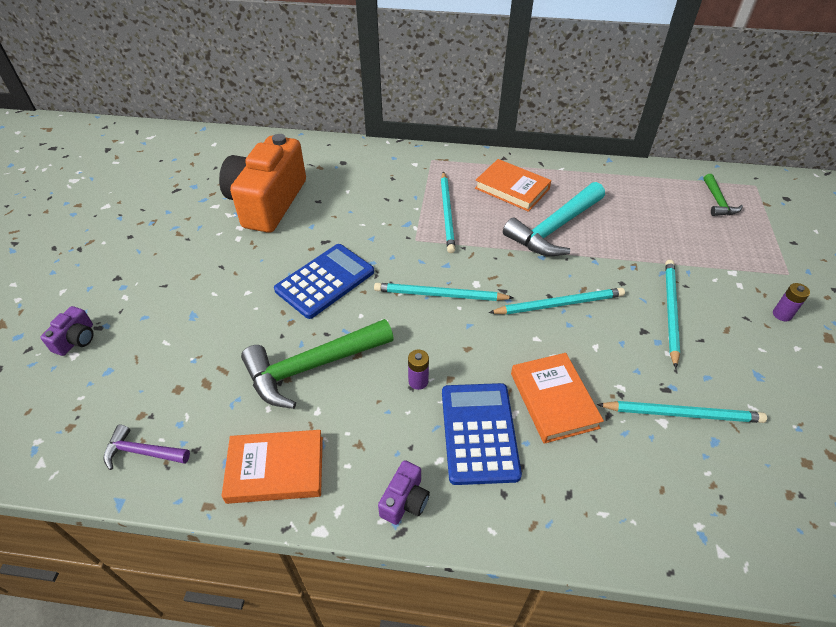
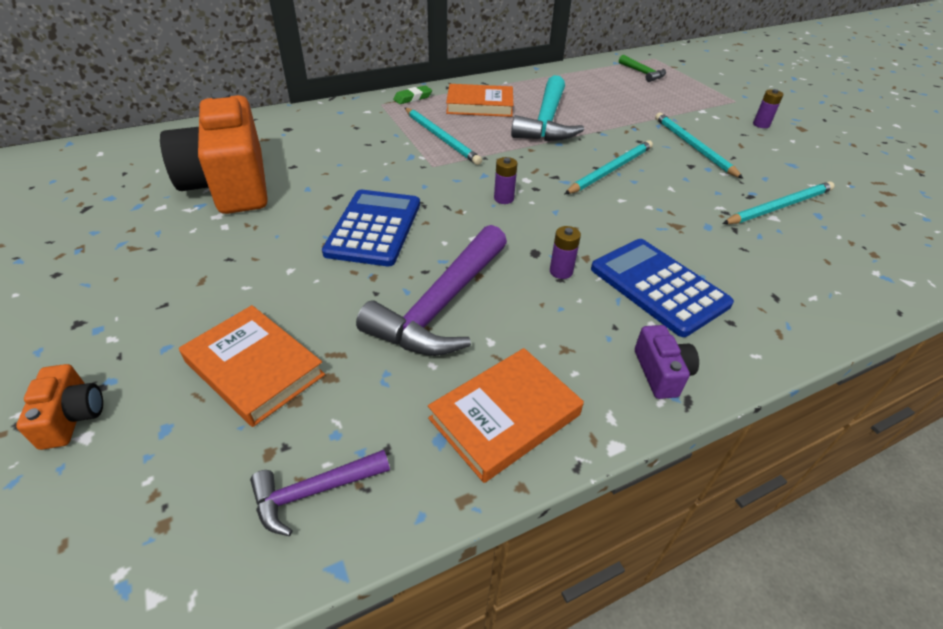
camera: 35 degrees left, 5 degrees down
purple camera [40,306,94,356] -> orange camera [16,364,103,450]
green hammer [241,319,394,409] -> purple hammer [356,225,507,356]
turquoise pencil [374,283,514,301] -> purple battery [494,157,518,204]
orange book [511,353,604,444] -> orange book moved to [179,305,325,427]
none -> green eraser [393,86,432,104]

